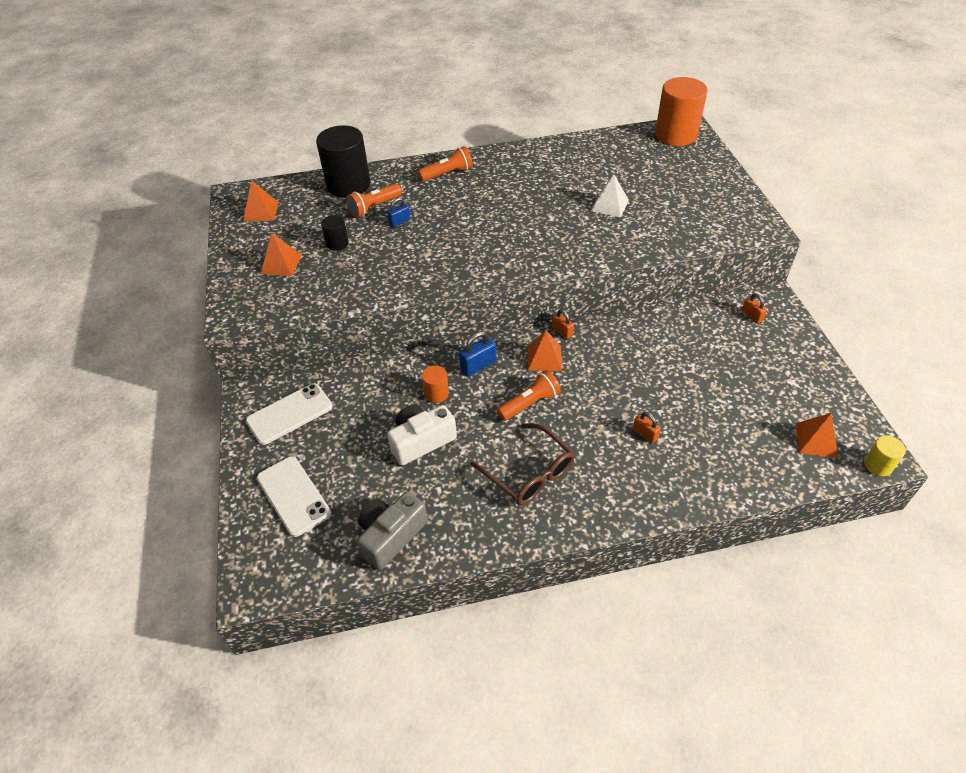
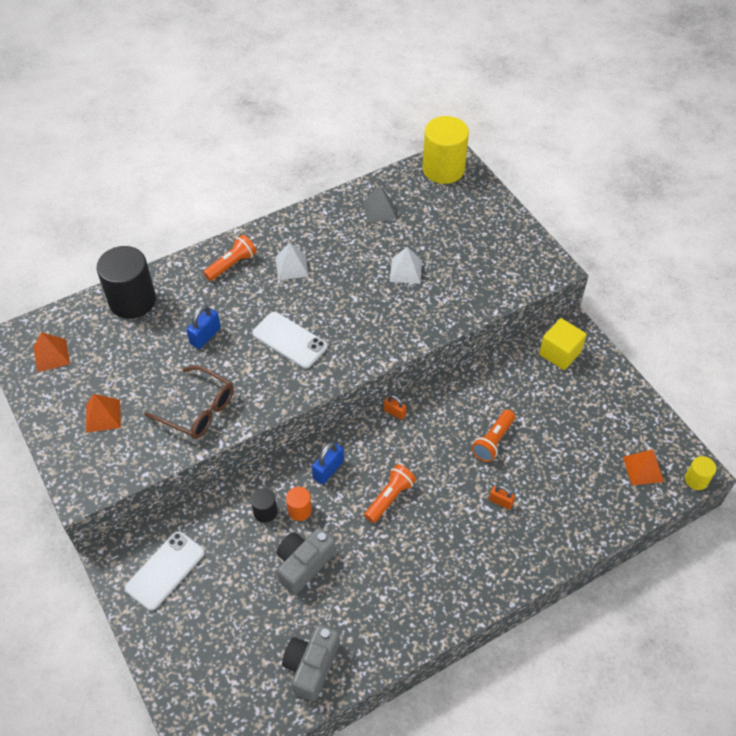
camera: 20 degrees left, 5 degrees up
white phone [257,456,331,537] -> white phone moved to [252,312,328,368]
black cylinder [321,215,349,251] -> black cylinder moved to [251,488,277,523]
orange flashlight [346,183,402,217] -> orange flashlight moved to [471,409,515,462]
blue padlock [387,198,411,227] -> blue padlock [186,305,221,349], size x1.54
white camera [387,404,457,465] -> grey camera [277,528,336,595]
brown glasses [471,423,574,505] -> brown glasses moved to [144,366,234,439]
orange pyramid [528,330,562,371] -> none
orange cylinder [655,77,708,146] -> yellow cylinder [422,116,469,184]
orange padlock [742,293,767,324] -> yellow cube [539,318,586,370]
none -> white pyramid [275,242,309,280]
none -> grey pyramid [363,186,397,223]

